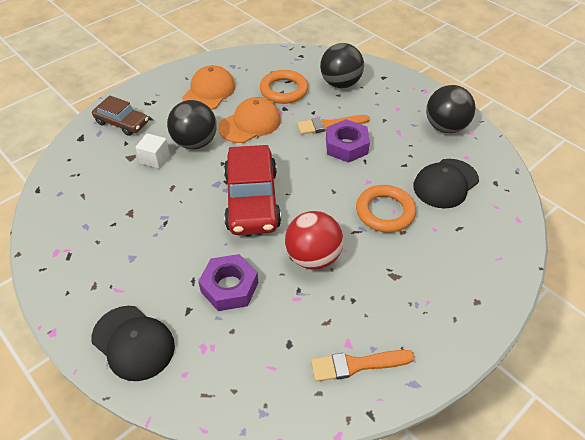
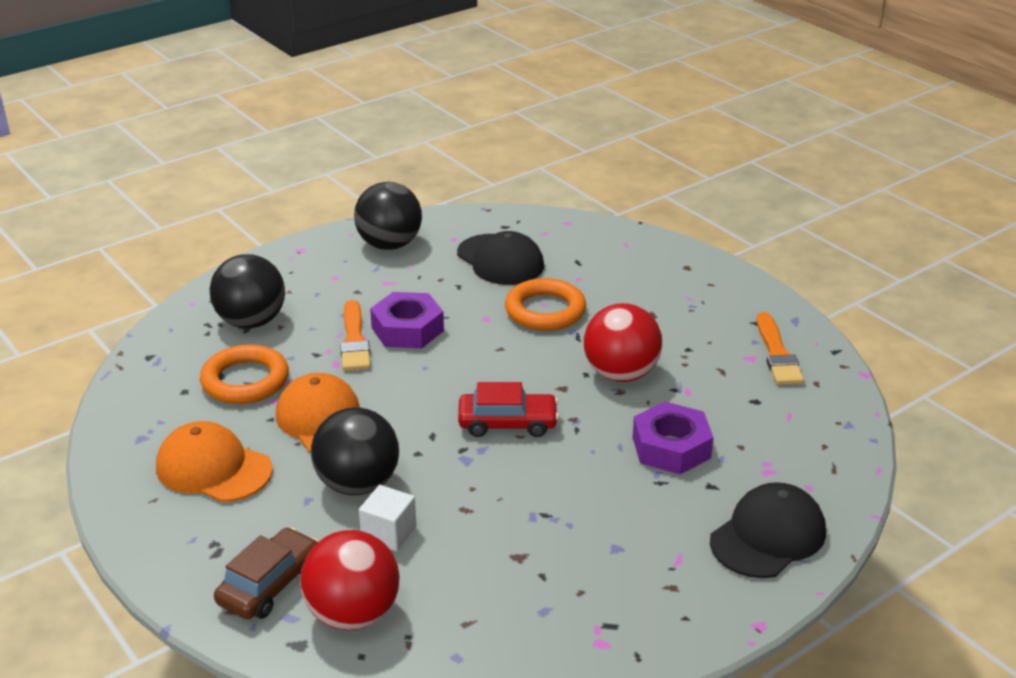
camera: 85 degrees left, 15 degrees down
red car [224,145,281,235] -> red car [458,382,559,437], size x0.58
none -> red ball [300,530,400,630]

